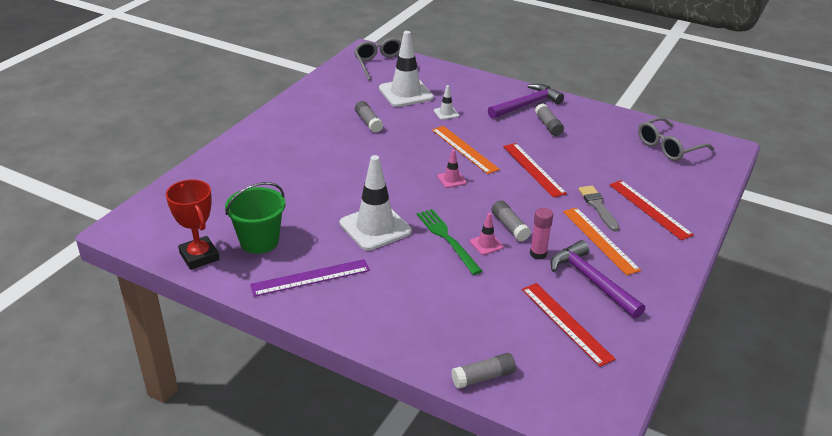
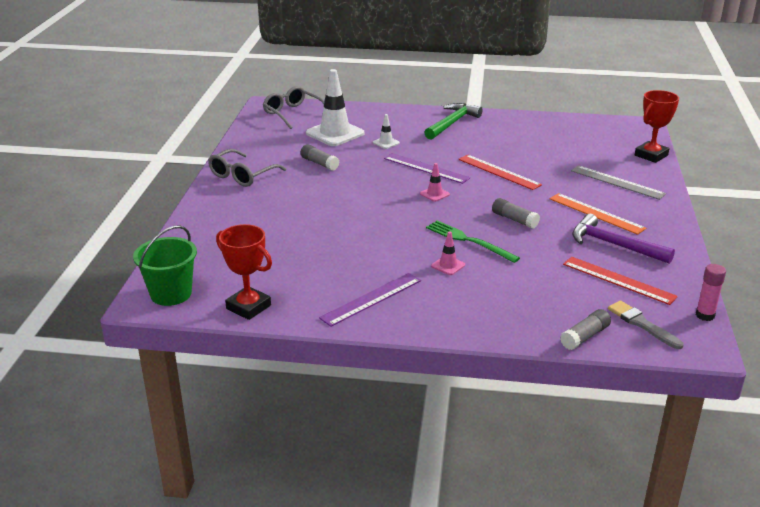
camera: 20 degrees left, 5 degrees down
green bucket [225,182,285,254] -> green bucket moved to [133,225,197,306]
white traffic cone [340,155,412,251] -> none
orange ruler [432,126,500,174] -> purple ruler [384,153,470,184]
pink traffic cone [470,213,503,255] -> pink traffic cone moved to [431,231,465,275]
purple hammer [488,84,564,119] -> green hammer [424,103,483,139]
pink glue stick [530,208,553,260] -> pink glue stick moved to [696,264,726,321]
grey glue stick [535,103,564,136] -> none
grey brush [578,185,619,232] -> grey brush moved to [608,300,684,349]
red ruler [609,180,694,240] -> grey ruler [571,165,666,200]
grey glasses [638,117,714,161] -> grey glasses moved to [208,149,286,187]
none -> red trophy [635,90,679,163]

